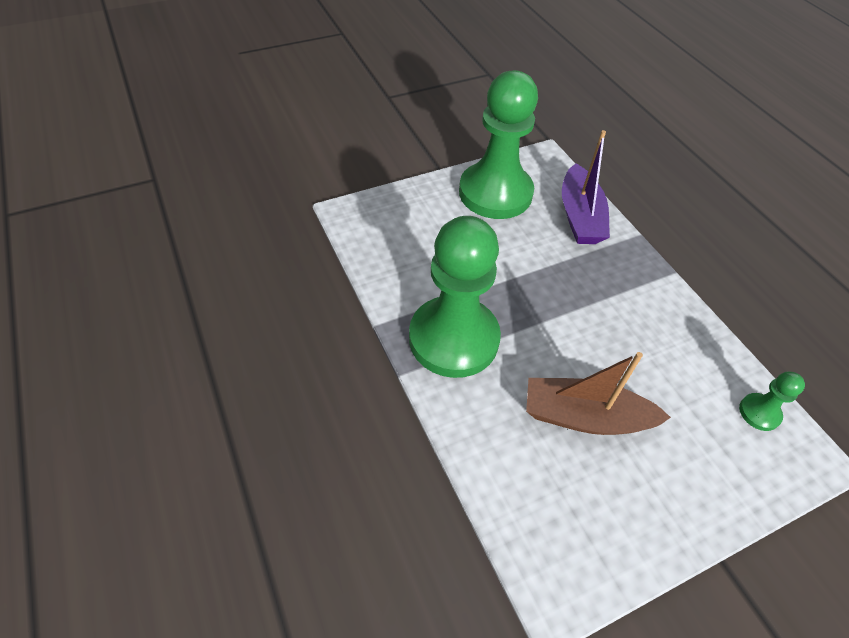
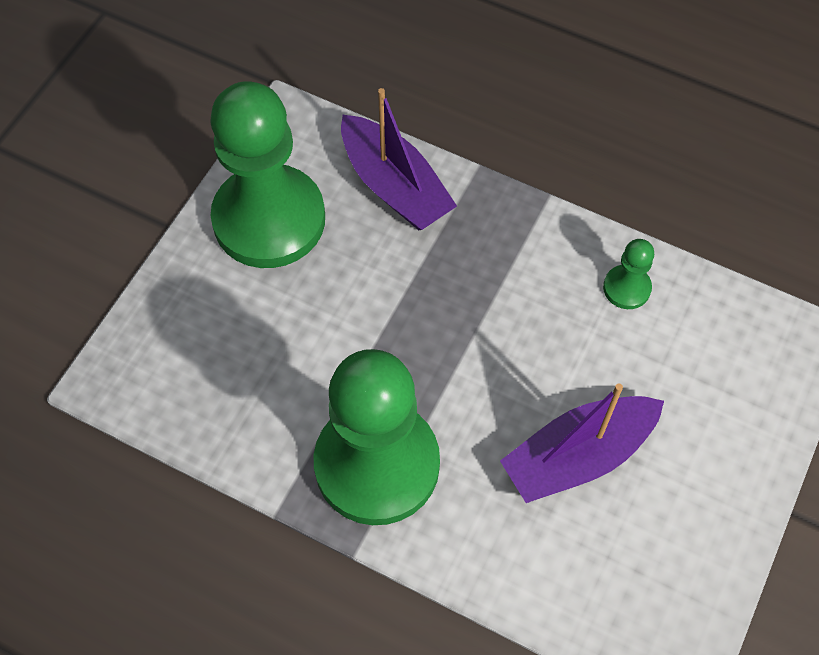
camera: 35 degrees left, 10 degrees up
brown boat [526,352,671,435] -> purple boat [500,384,664,503]
green pawn [739,371,805,431] -> green pawn moved to [603,239,654,309]

